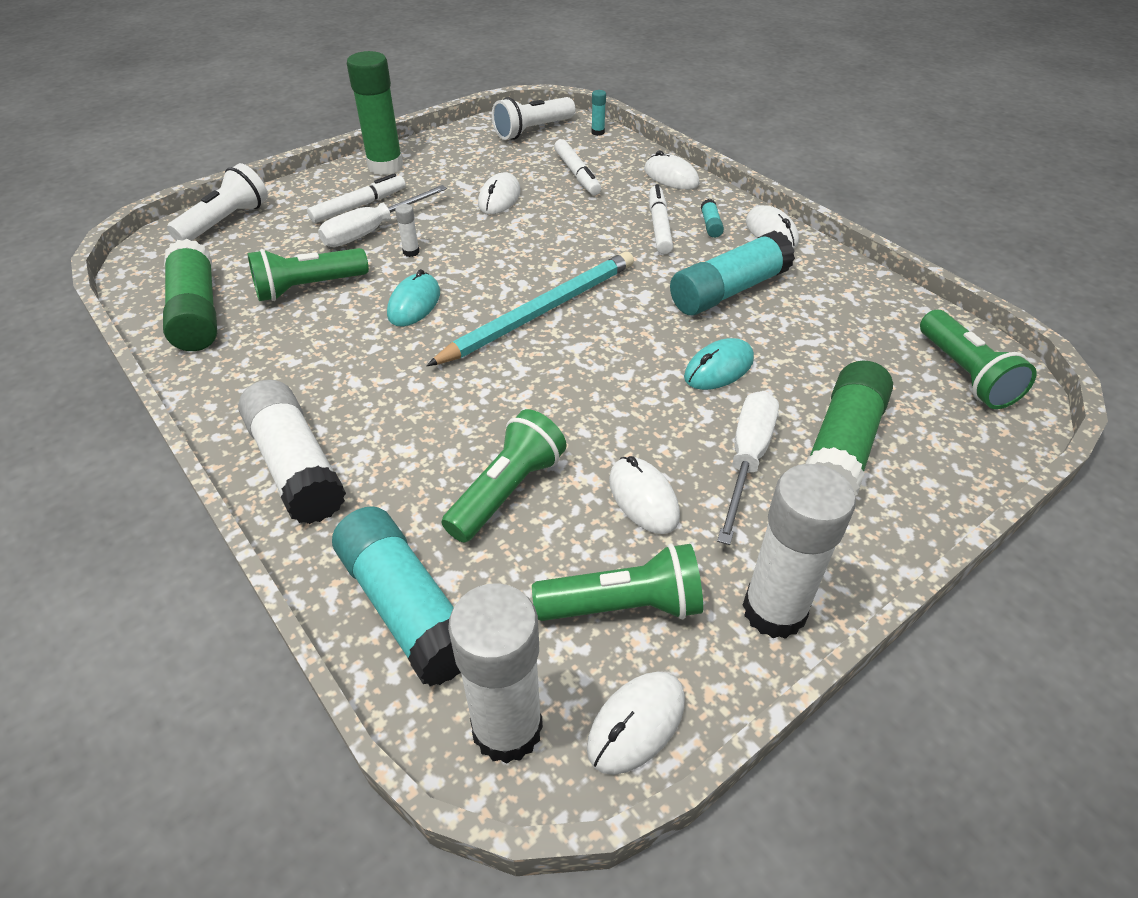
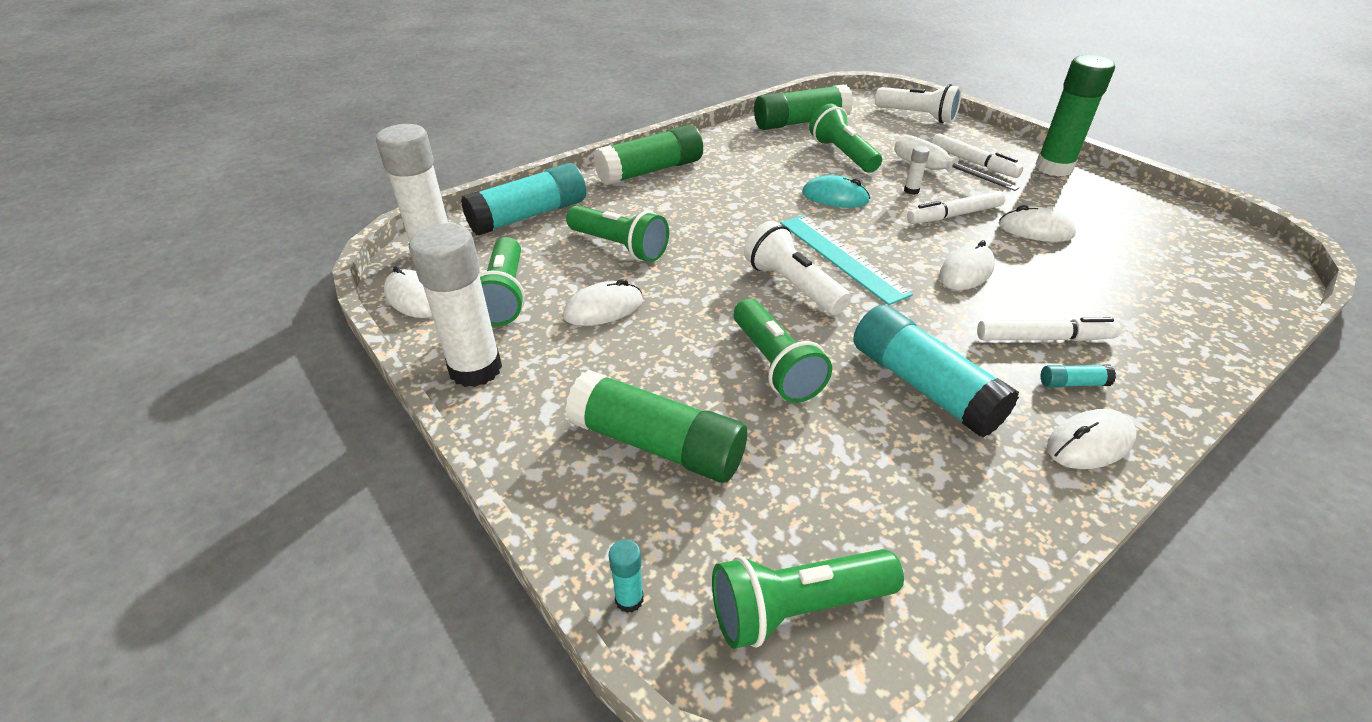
camera: 90 degrees right, 5 degrees down
white glue stick [238,380,346,524] -> green glue stick [594,124,703,185]
turquoise pencil [426,251,634,366] -> turquoise ruler [780,215,913,305]
white flashlight [492,97,575,140] -> white flashlight moved to [744,221,851,315]
white marker [554,139,601,195] -> white marker moved to [907,191,1005,224]
turquoise glue stick [591,90,606,136] -> turquoise glue stick moved to [609,539,644,613]
white mouse [644,151,699,190] -> white mouse moved to [939,240,995,290]
turquoise mouse [684,338,754,390] -> green flashlight [733,299,832,403]
white screwdriver [717,391,779,545] -> none

